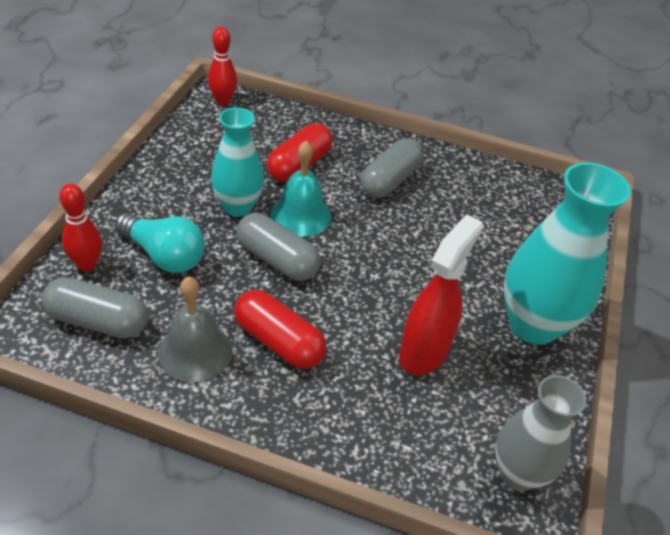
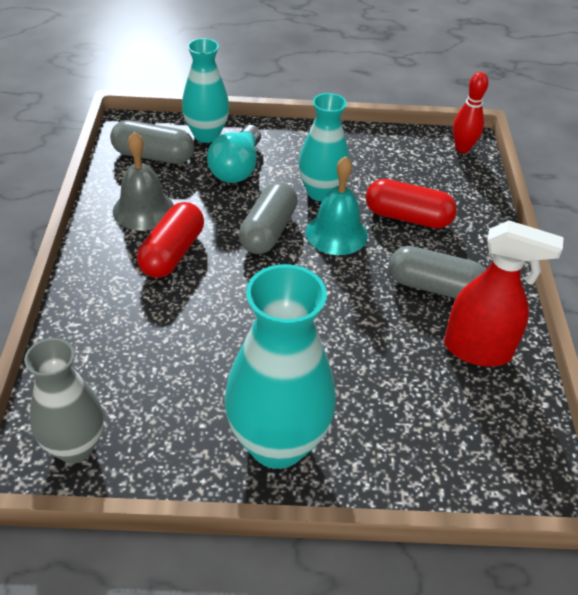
camera: 75 degrees right, 0 degrees up
grey capsule [42,277,148,339] -> grey capsule turned 75 degrees counterclockwise [110,120,194,164]
red bowling pin [59,184,102,272] -> turquoise vase [182,38,229,143]
red spray bottle [399,214,483,375] -> red spray bottle moved to [444,220,564,367]

